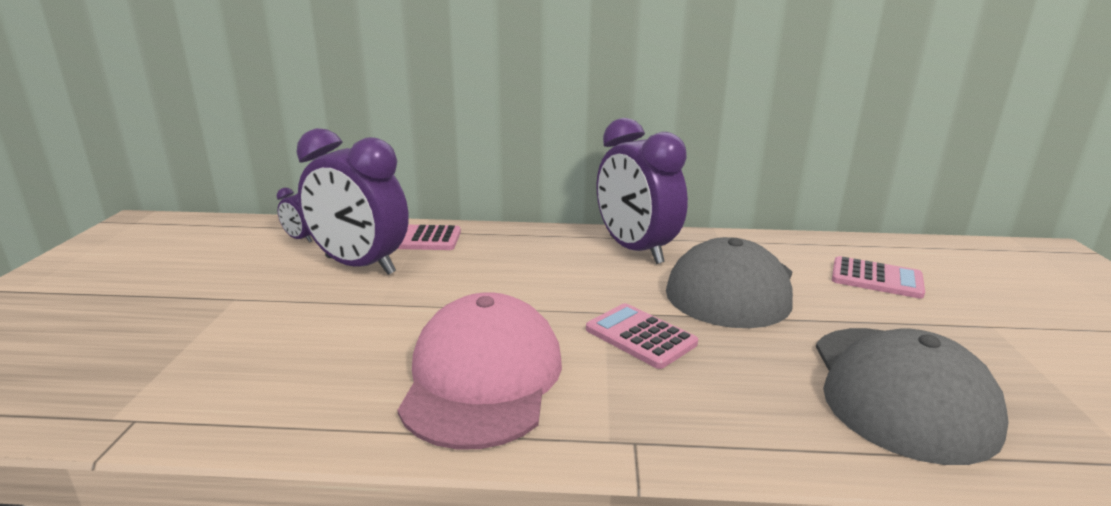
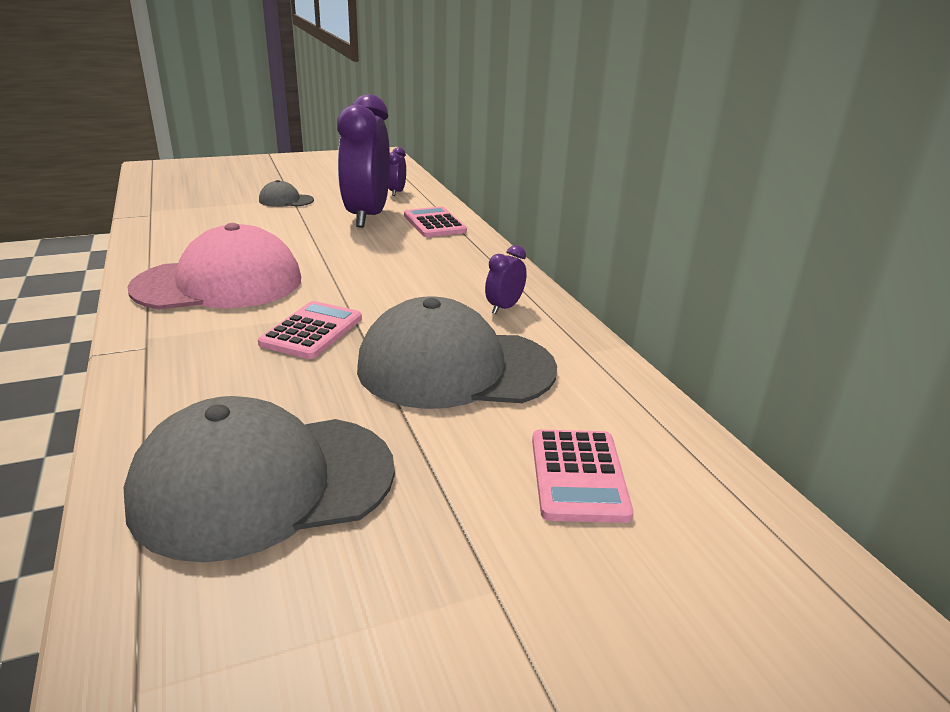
camera: 65 degrees right, 5 degrees up
purple clock [597,118,688,264] -> purple clock [485,245,527,314], size x0.42
none -> grey cap [259,180,314,207]

